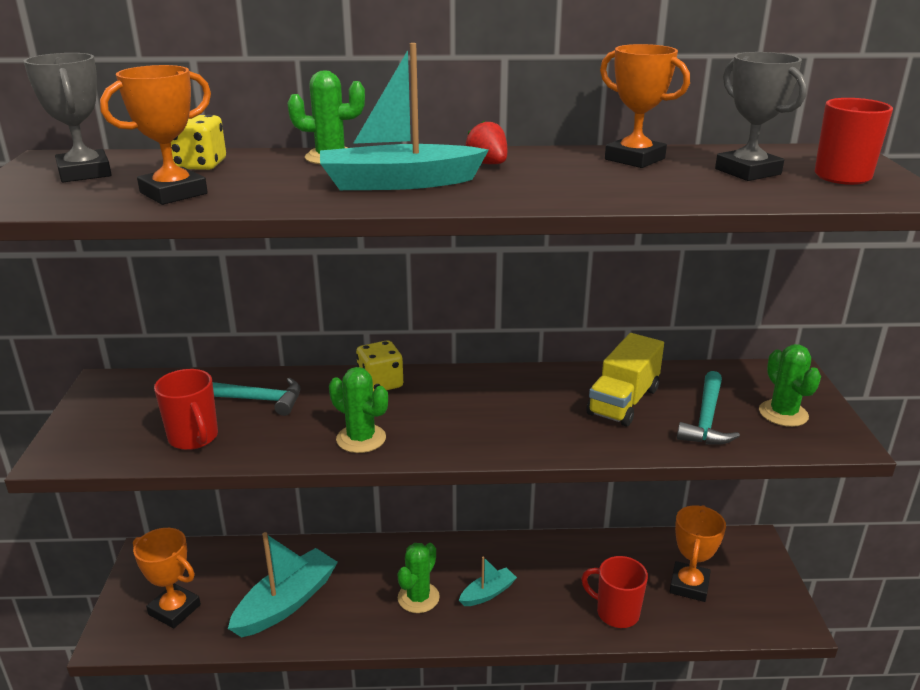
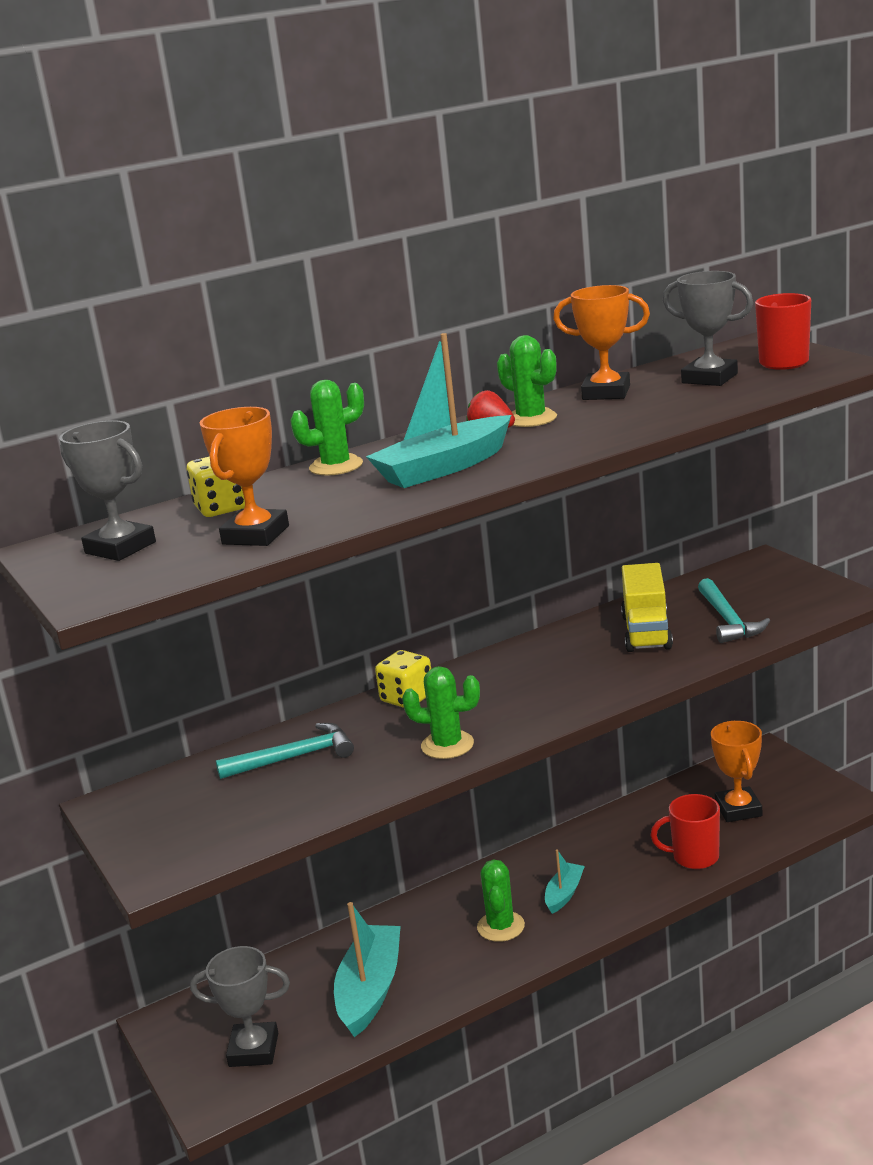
camera: 25 degrees left, 5 degrees down
orange trophy [133,528,201,628] -> grey trophy [190,946,290,1067]
red mug [154,369,218,450] -> none
green cactus [759,344,821,427] -> green cactus moved to [497,335,557,427]

